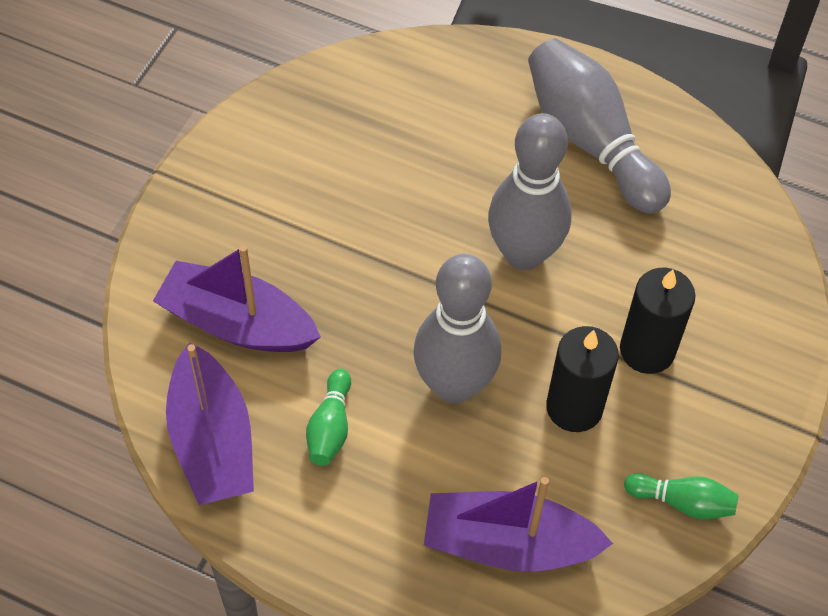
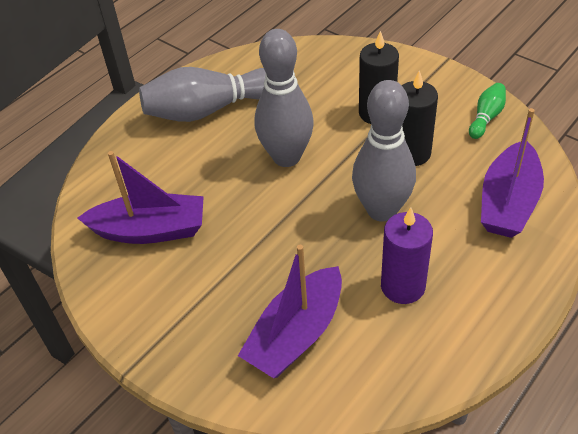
camera: 70 degrees left, 10 degrees down
purple boat [166,342,254,505] -> purple boat moved to [78,151,204,244]
green bowling pin [306,369,351,466] -> purple candle [381,207,433,304]

